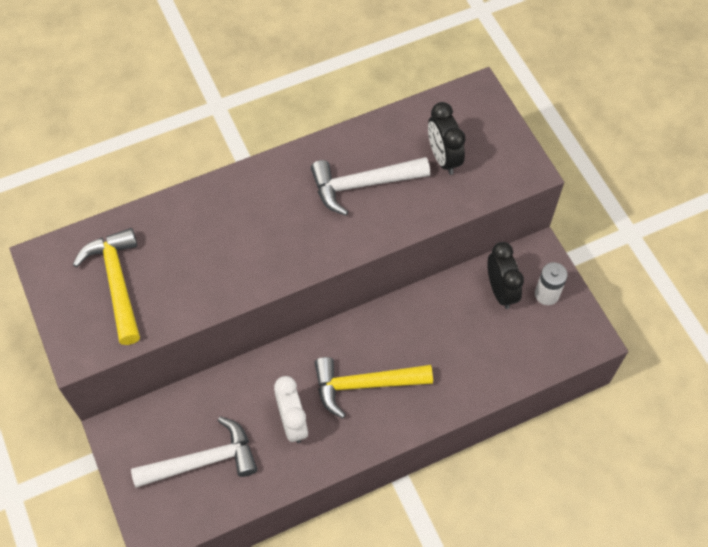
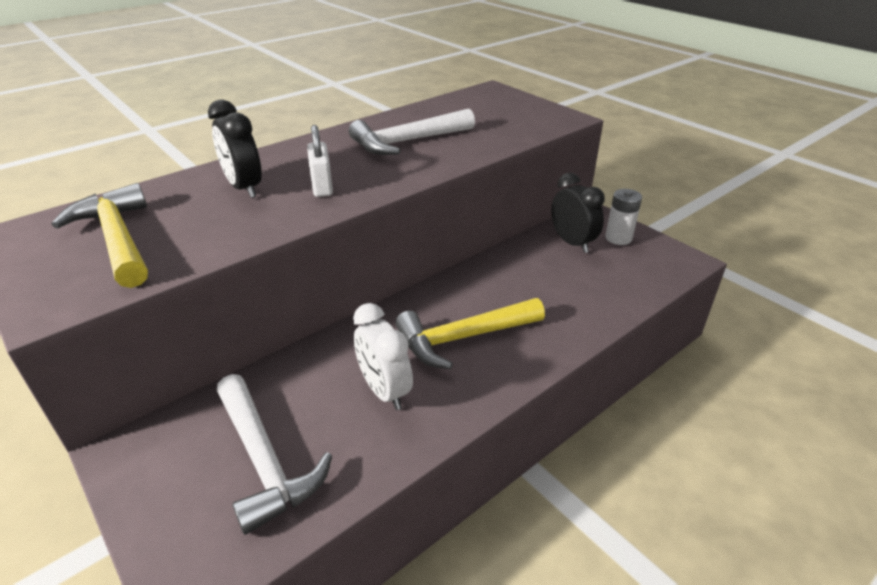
camera: 15 degrees left, 25 degrees down
white hammer [131,416,257,488] -> white hammer turned 90 degrees clockwise [217,374,332,535]
black clock [428,102,465,175] -> black clock moved to [208,99,262,198]
none -> white padlock [307,125,333,197]

